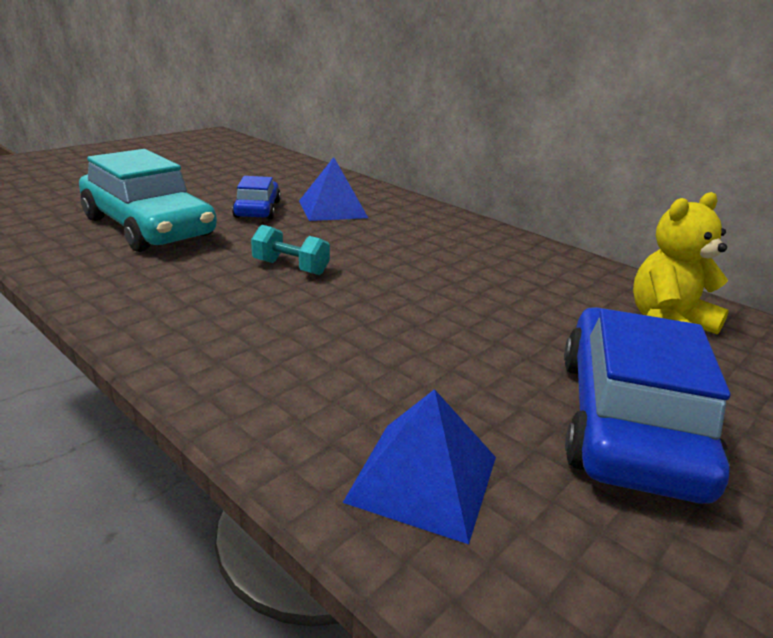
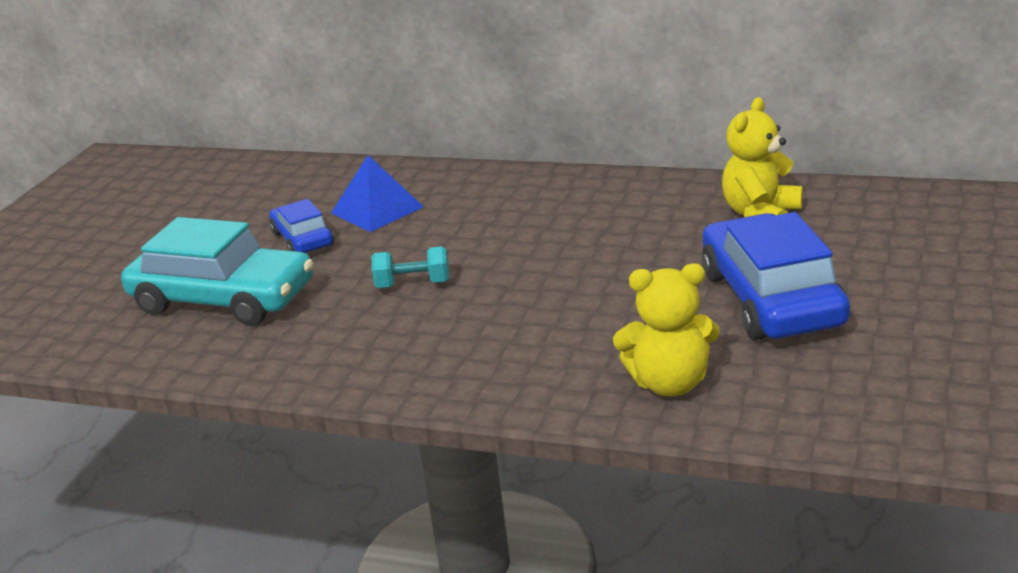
camera: 20 degrees left, 0 degrees up
blue pyramid [343,389,496,544] -> yellow teddy bear [613,263,720,396]

